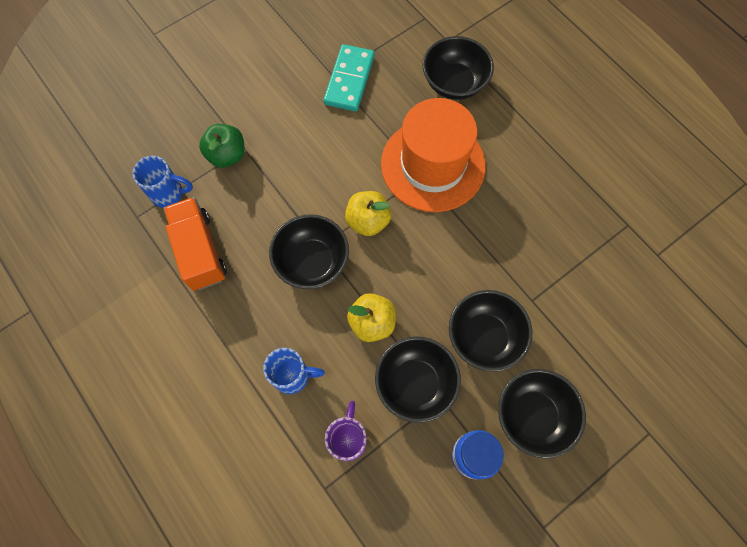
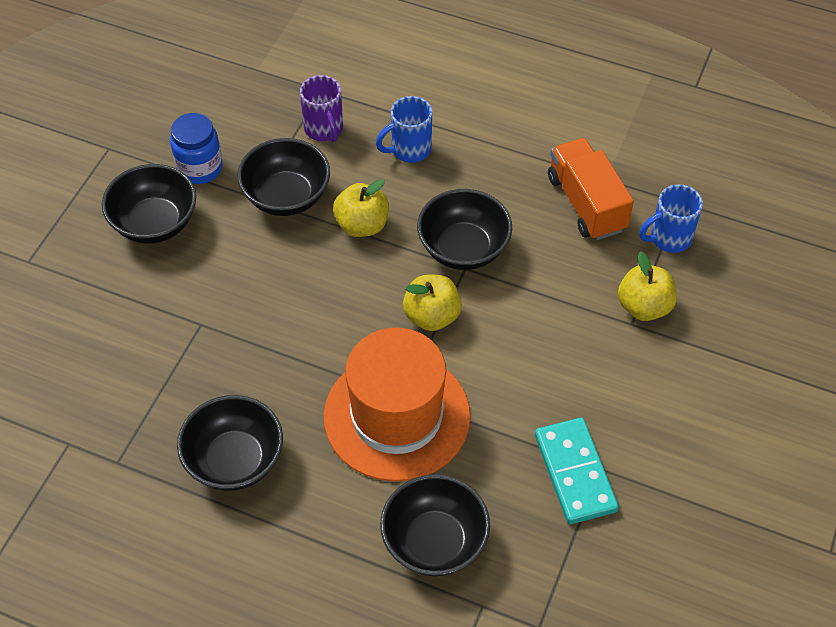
camera: 150 degrees right, 15 degrees down
orange truck [163,197,227,291] -> orange truck turned 150 degrees counterclockwise [548,138,634,240]
green apple [199,124,244,168] -> yellow apple [618,251,677,321]
black bowl [449,290,532,372] -> black bowl moved to [177,395,283,491]

